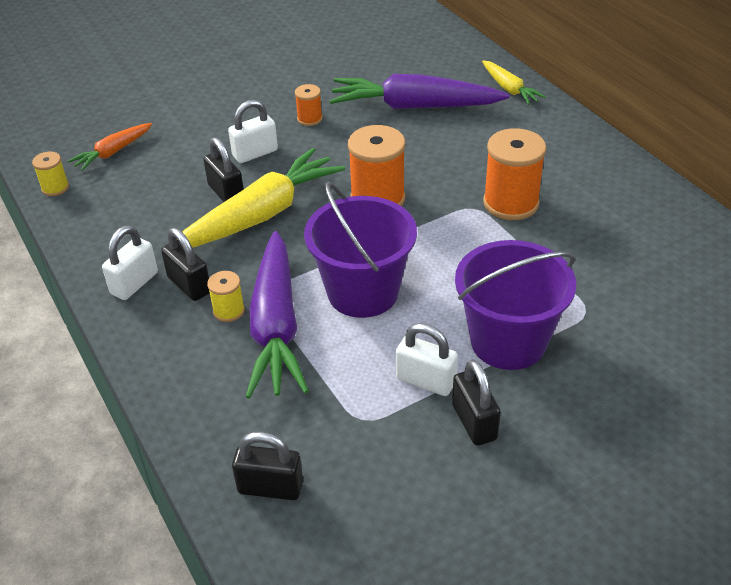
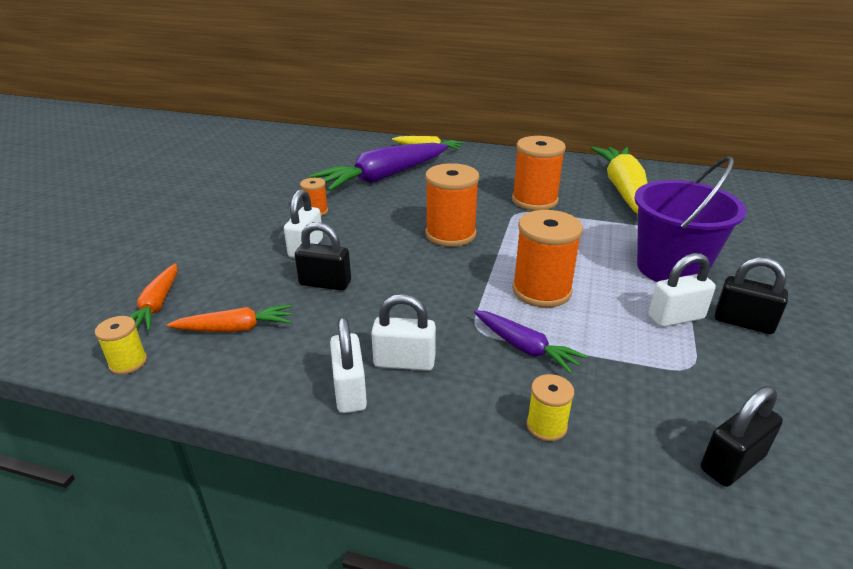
camera: 45 degrees left, 10 degrees down
black padlock [161,228,210,301] -> white padlock [371,294,436,371]
yellow carrot [177,148,345,248] -> yellow carrot moved to [591,147,648,214]
yellow spool [207,271,245,322] -> yellow spool moved to [527,374,574,441]
purple carrot [246,231,309,399] -> purple carrot [474,310,587,374], size x0.52
purple bucket [304,182,417,318] -> orange spool [512,210,583,307]
none -> orange carrot [167,304,292,332]

